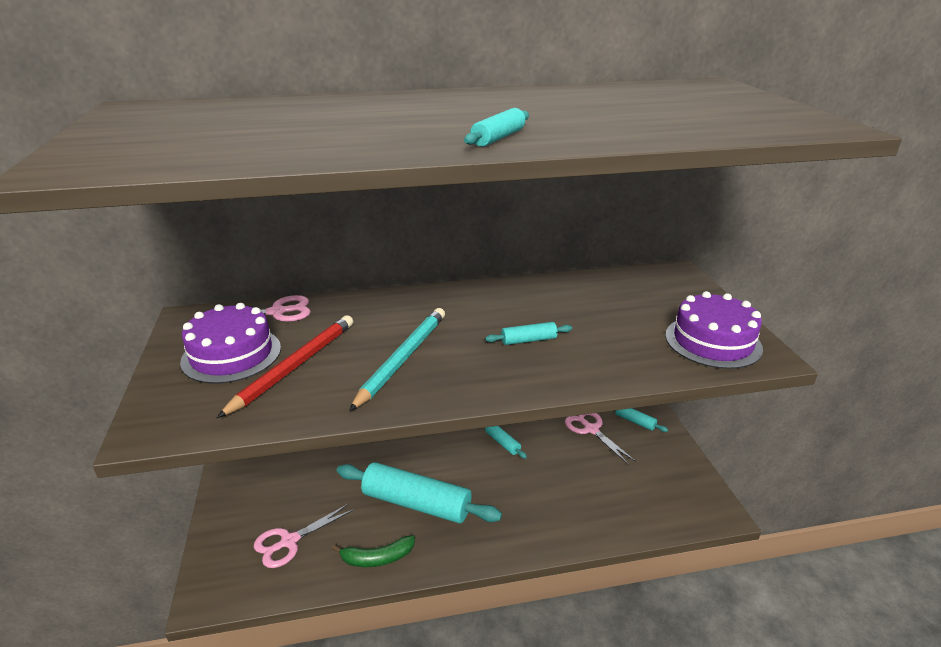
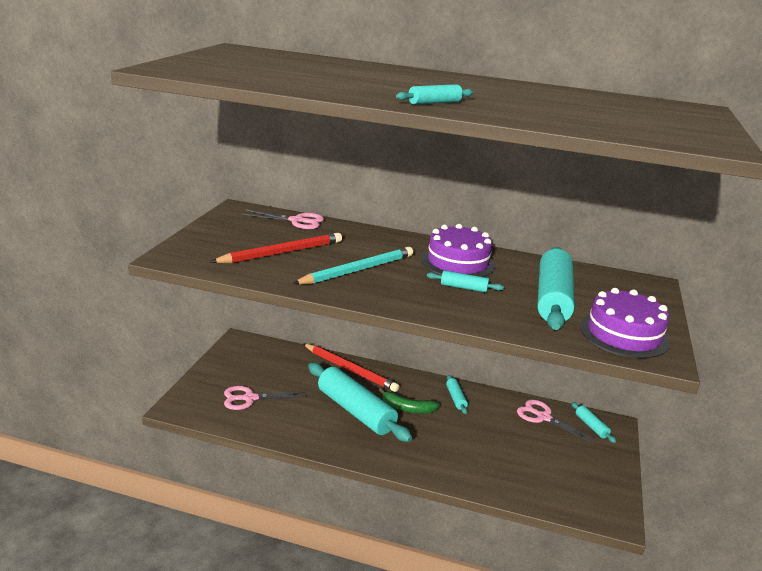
camera: 25 degrees right, 5 degrees down
purple cake [180,303,281,384] -> purple cake moved to [421,224,495,277]
green banana [332,535,415,567] -> green banana moved to [379,388,440,413]
pink scissors [565,413,636,465] -> pink scissors turned 45 degrees counterclockwise [517,400,597,444]
none -> red pencil [303,343,400,392]
none -> turquoise rolling pin [537,247,575,330]

